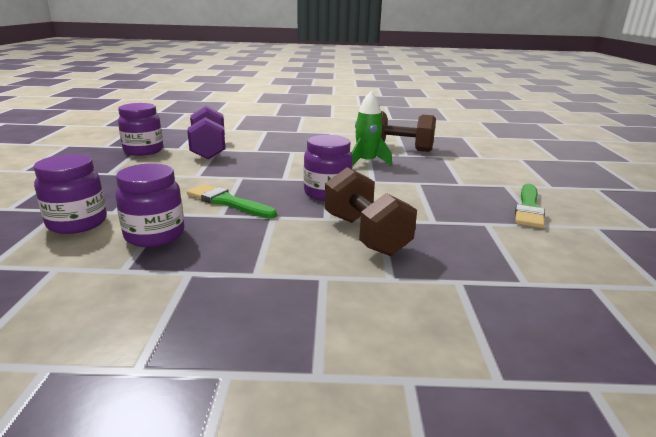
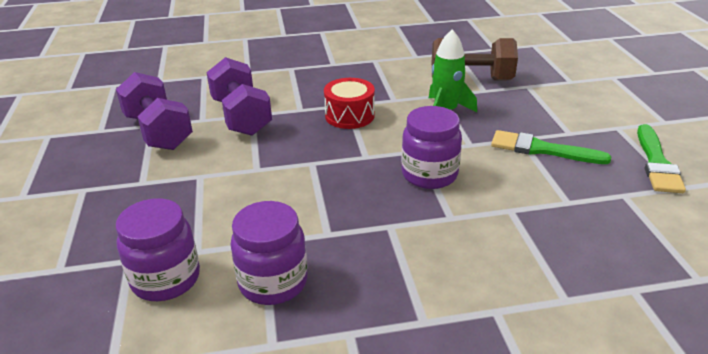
camera: 10 degrees left, 10 degrees up
purple jar [118,103,163,156] -> purple dumbbell [116,72,193,150]
green brush [187,184,277,219] -> green brush moved to [491,130,611,164]
brown dumbbell [325,167,417,256] -> none
none -> red drum [324,78,375,129]

